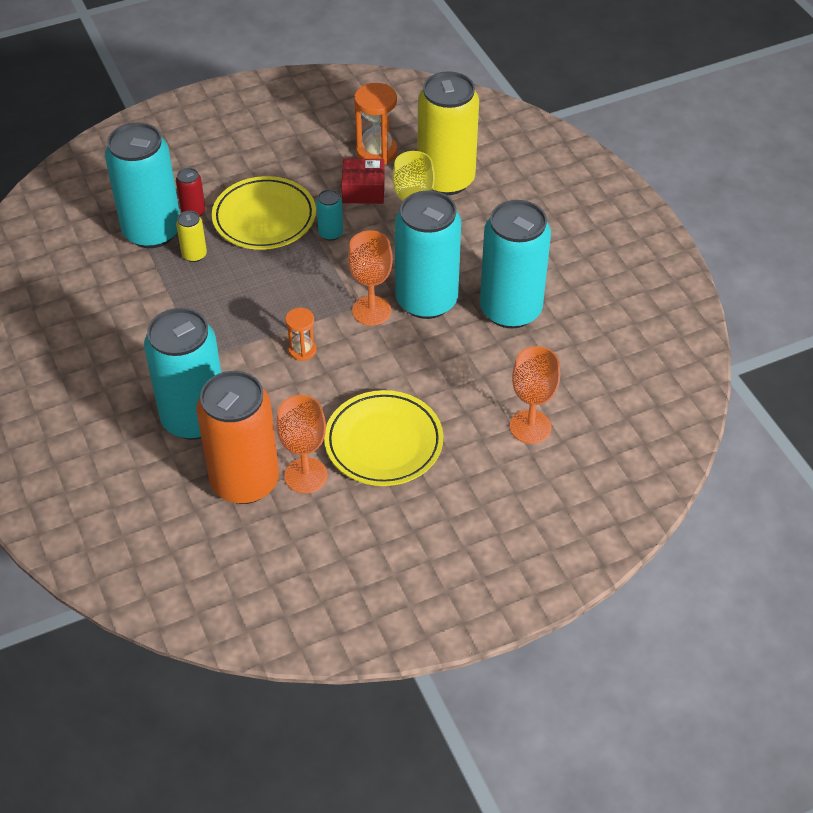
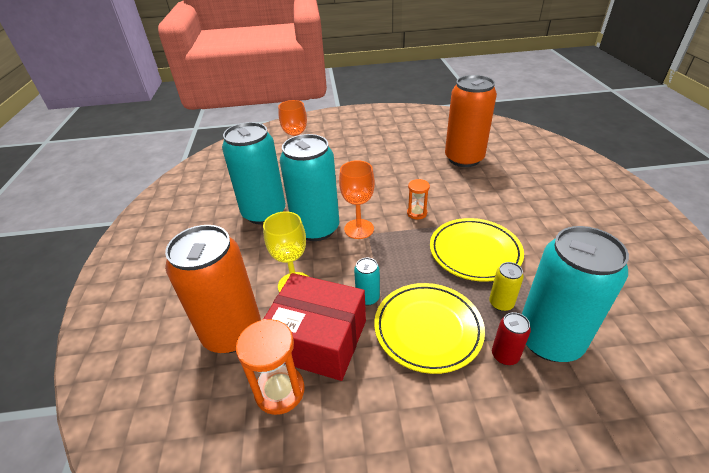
camera: 160 degrees left, 10 degrees down
turquoise can [144,308,221,440] -> none
orange goblet [276,395,328,493] -> none
yellow plate [324,390,443,486] -> yellow plate moved to [430,218,524,282]
red box [341,158,385,204] -> red box [264,273,366,381], size x1.79
yellow can [418,71,479,195] -> orange can [165,225,261,353]

